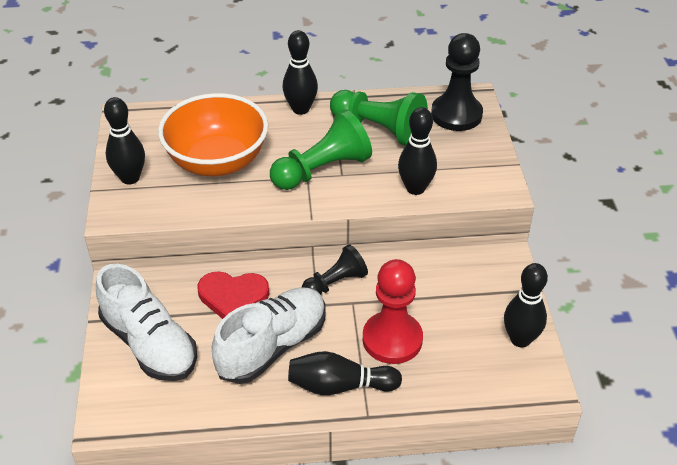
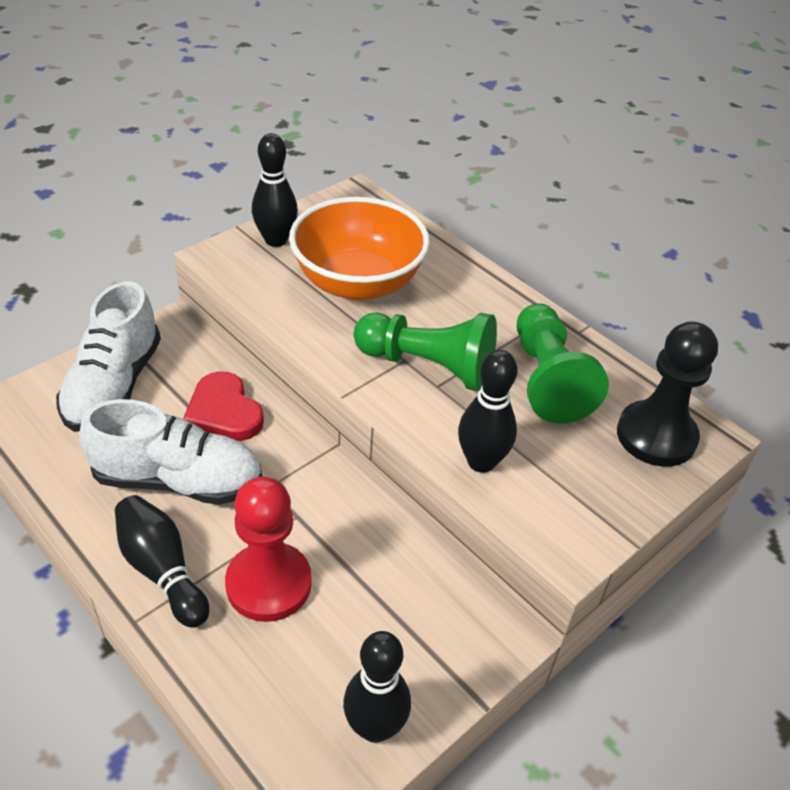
camera: 50 degrees right, 0 degrees up
black bowling pin [282,30,318,115] -> none
black pawn [302,244,368,295] -> none

